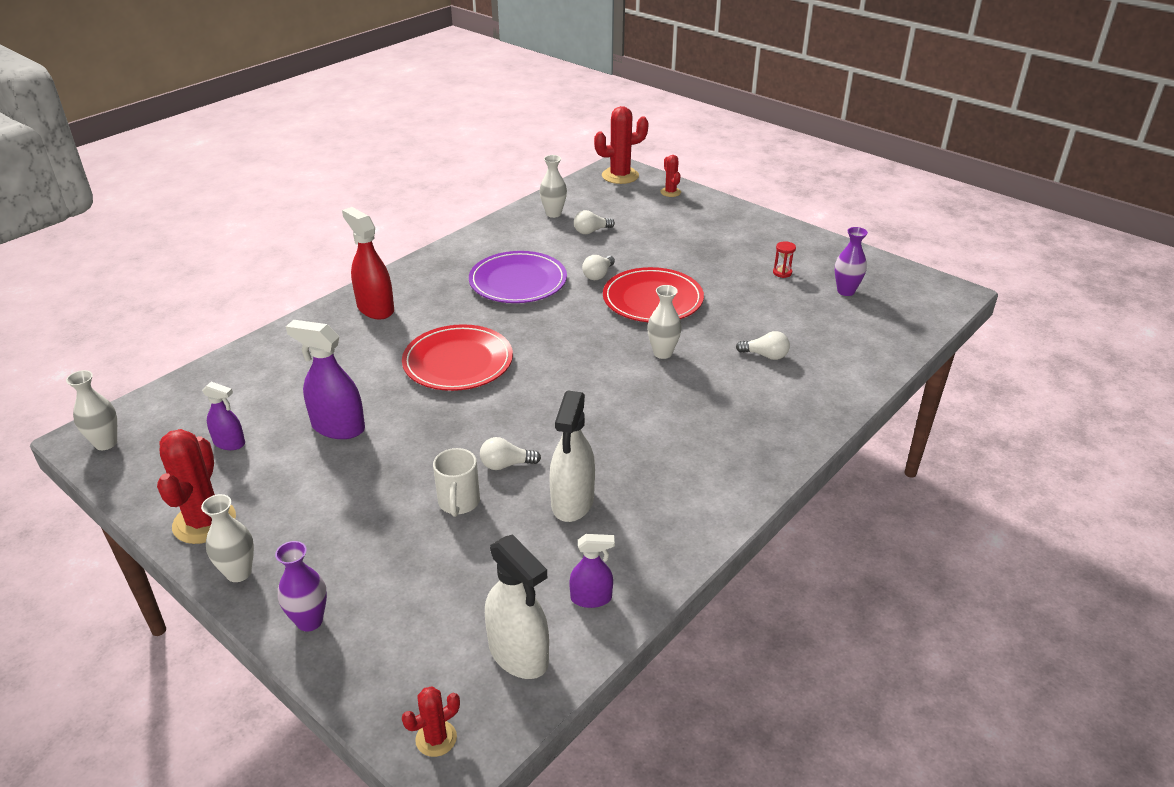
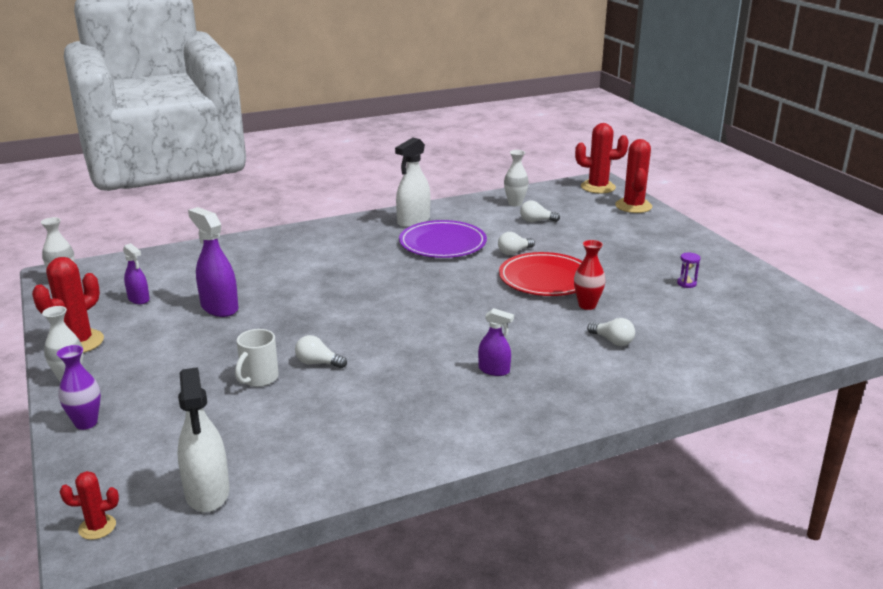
camera: 25 degrees right, 10 degrees down
red spray bottle [342,207,394,320] -> none
red plate [402,324,513,391] -> none
white spray bottle [549,390,595,522] -> white spray bottle moved to [395,137,430,228]
purple spray bottle [569,534,615,608] -> purple spray bottle moved to [478,308,514,376]
white vase [647,285,682,359] -> none
red cactus [660,155,681,197] -> red cactus [615,139,652,213], size x1.85
red hourglass [773,241,796,278] -> purple hourglass [677,253,701,288]
purple vase [835,227,868,296] -> none
none -> red vase [574,240,606,310]

